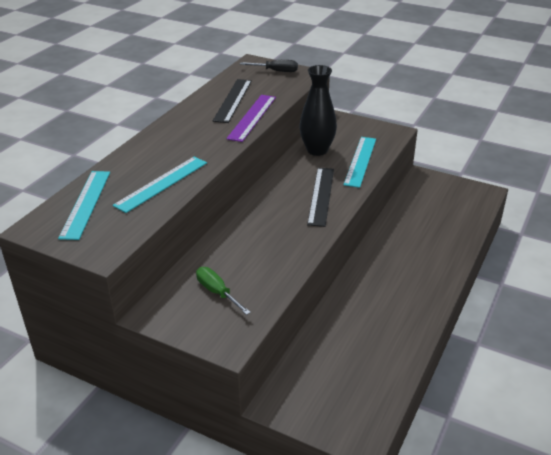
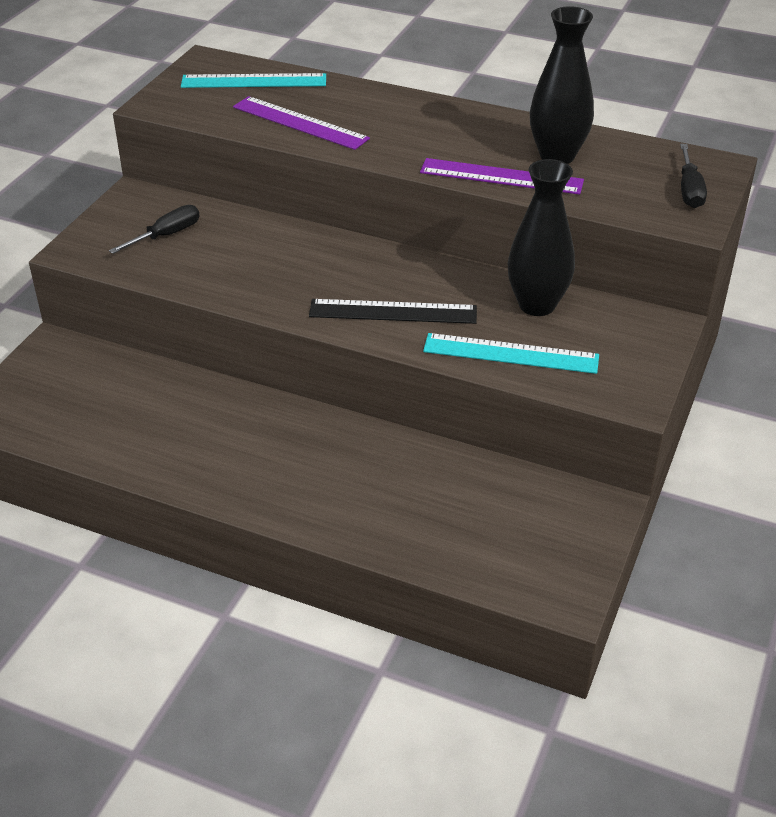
camera: 85 degrees right, 5 degrees up
turquoise ruler [113,157,207,213] -> purple ruler [233,96,370,150]
green screwdriver [196,267,251,315] -> black screwdriver [109,205,199,254]
black ruler [213,79,252,123] -> black vase [530,6,594,164]

